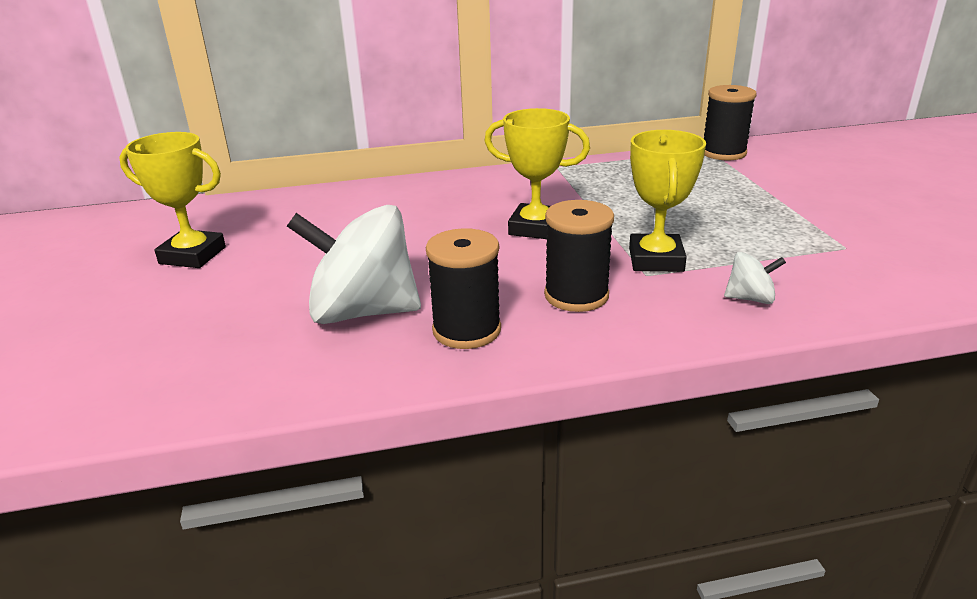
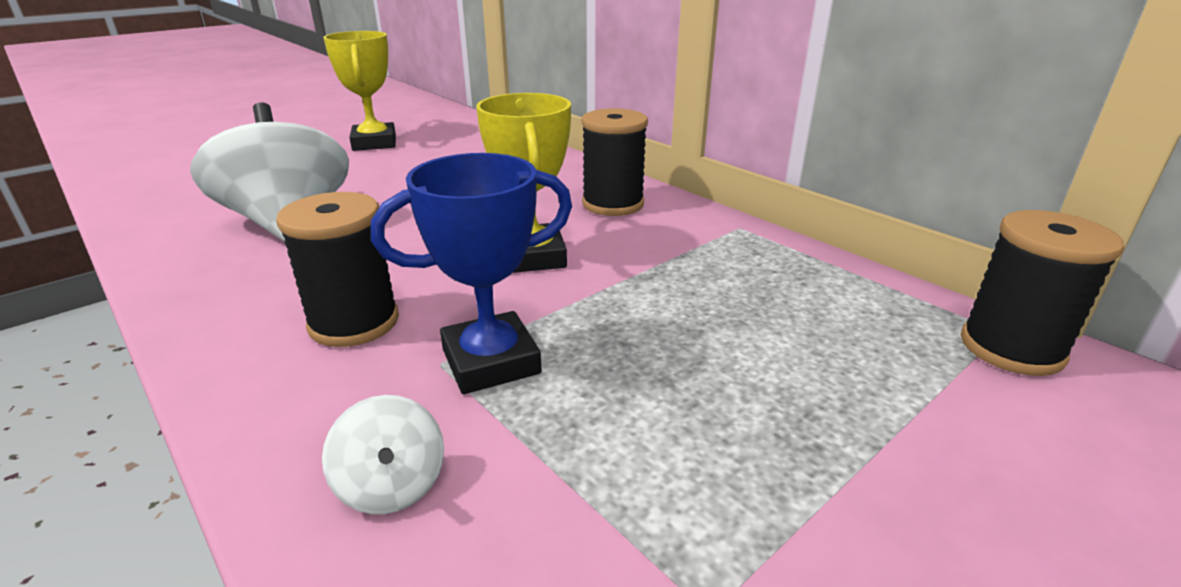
camera: 60 degrees right, 0 degrees up
black spool [426,228,501,349] -> black spool moved to [581,108,648,216]
yellow trophy [629,130,706,272] -> blue trophy [371,153,572,394]

